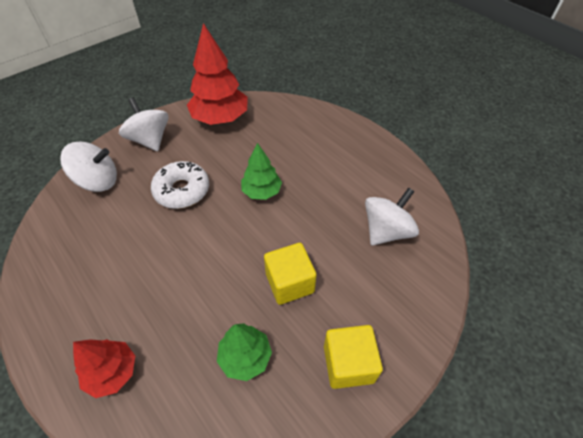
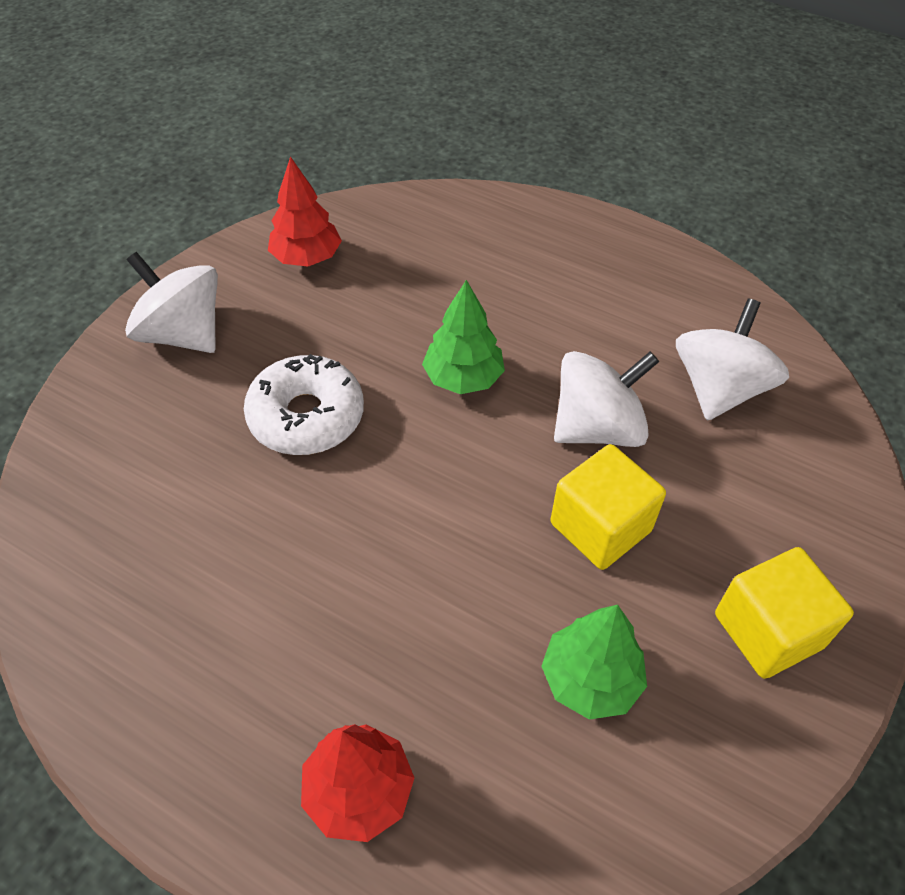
camera: 20 degrees left, 0 degrees up
white spinning top [60,142,117,192] -> white spinning top moved to [554,351,659,447]
red tree [187,23,248,125] -> red tree [268,156,342,267], size x0.59

